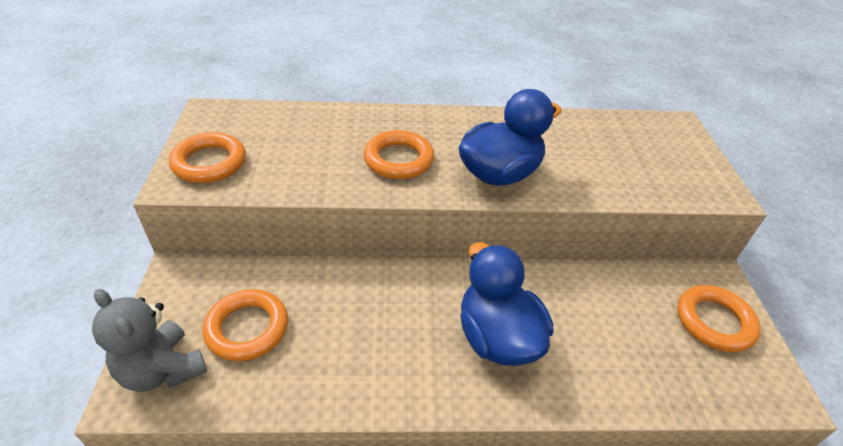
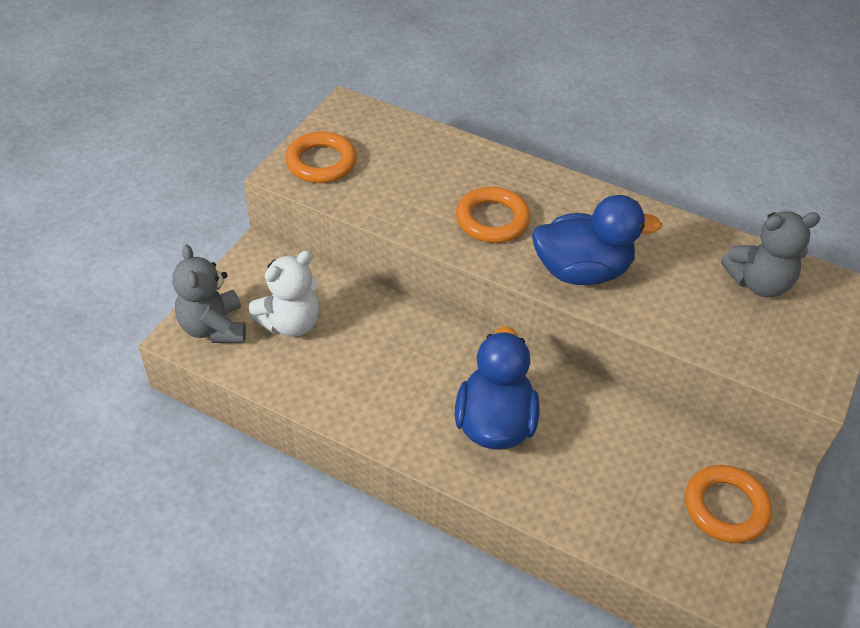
camera: 30 degrees right, 5 degrees up
orange ring [202,289,288,361] -> white teddy bear [249,250,320,337]
none -> grey teddy bear [721,211,821,297]

